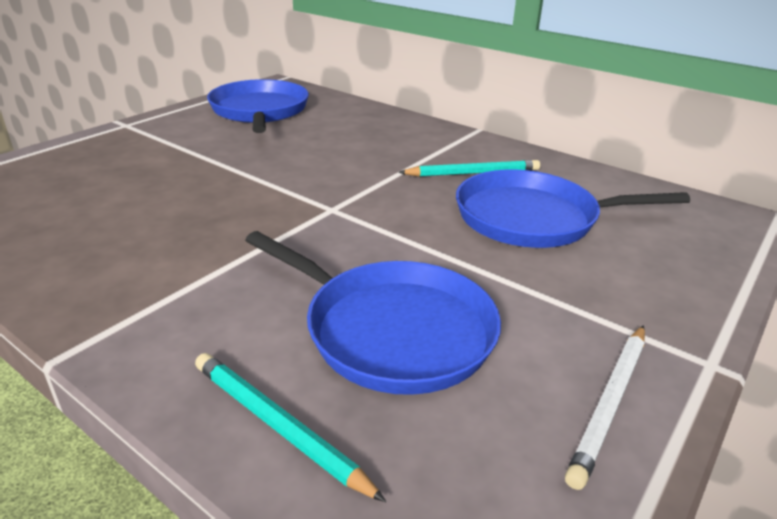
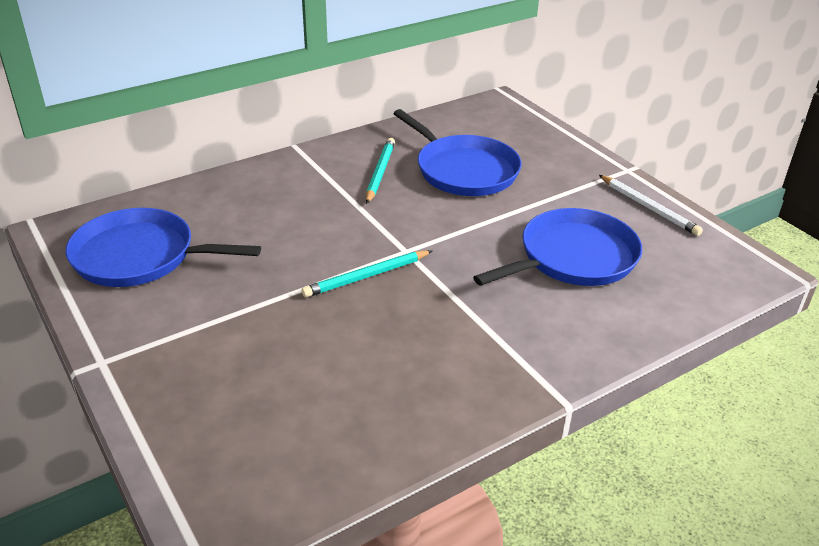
camera: 70 degrees left, 5 degrees up
turquoise pencil [195,353,386,502] -> turquoise pencil moved to [302,250,432,298]
blue pan [456,169,690,248] -> blue pan turned 60 degrees counterclockwise [393,109,522,196]

